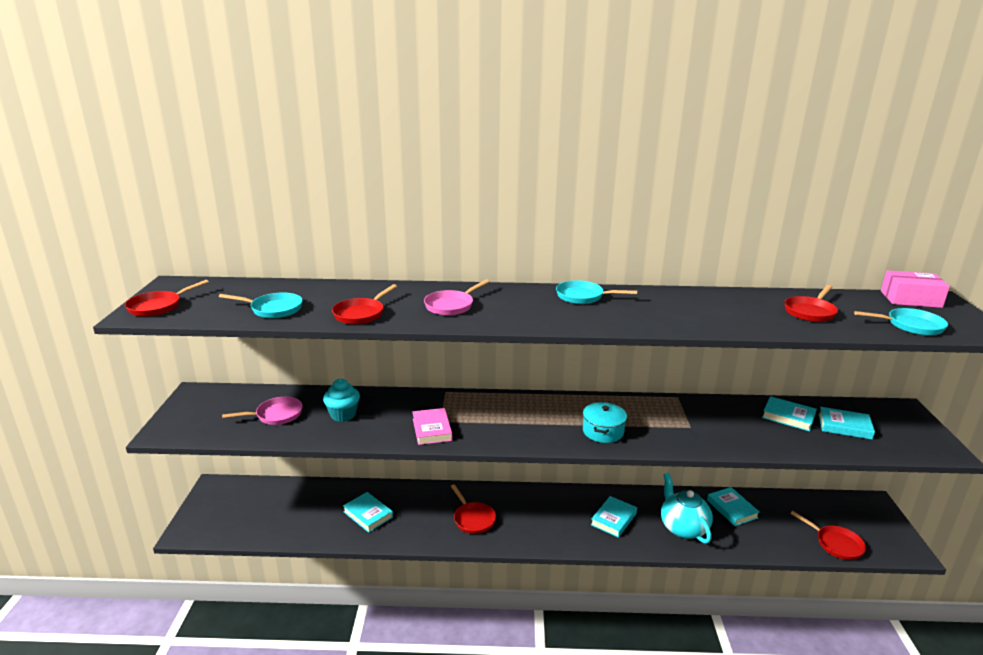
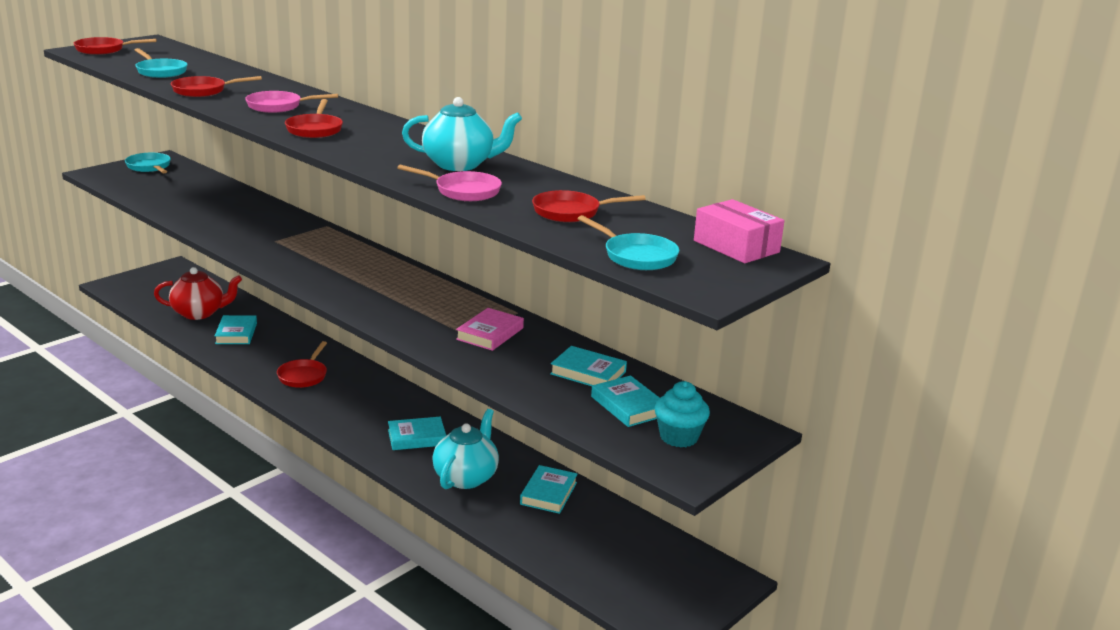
camera: 40 degrees right, 0 degrees up
pink pan [222,397,303,425] -> pink pan moved to [397,165,502,201]
turquoise cupcake [323,379,360,422] -> turquoise cupcake moved to [654,381,710,447]
pink book [412,408,452,445] -> pink book moved to [456,308,524,351]
turquoise pan [556,280,637,304] -> turquoise pan moved to [125,153,171,173]
turquoise pot [583,402,627,443] -> none
turquoise book [762,396,817,432] -> turquoise book turned 45 degrees counterclockwise [550,346,627,386]
red pan [790,511,866,560] -> red pan moved to [285,99,343,138]
none -> red teapot [154,267,242,320]
none -> turquoise teapot [402,97,522,171]

